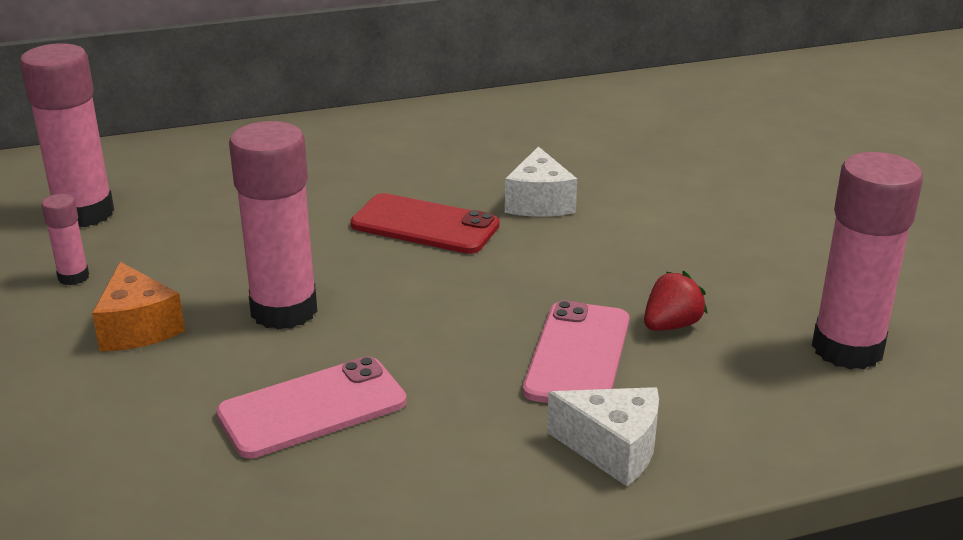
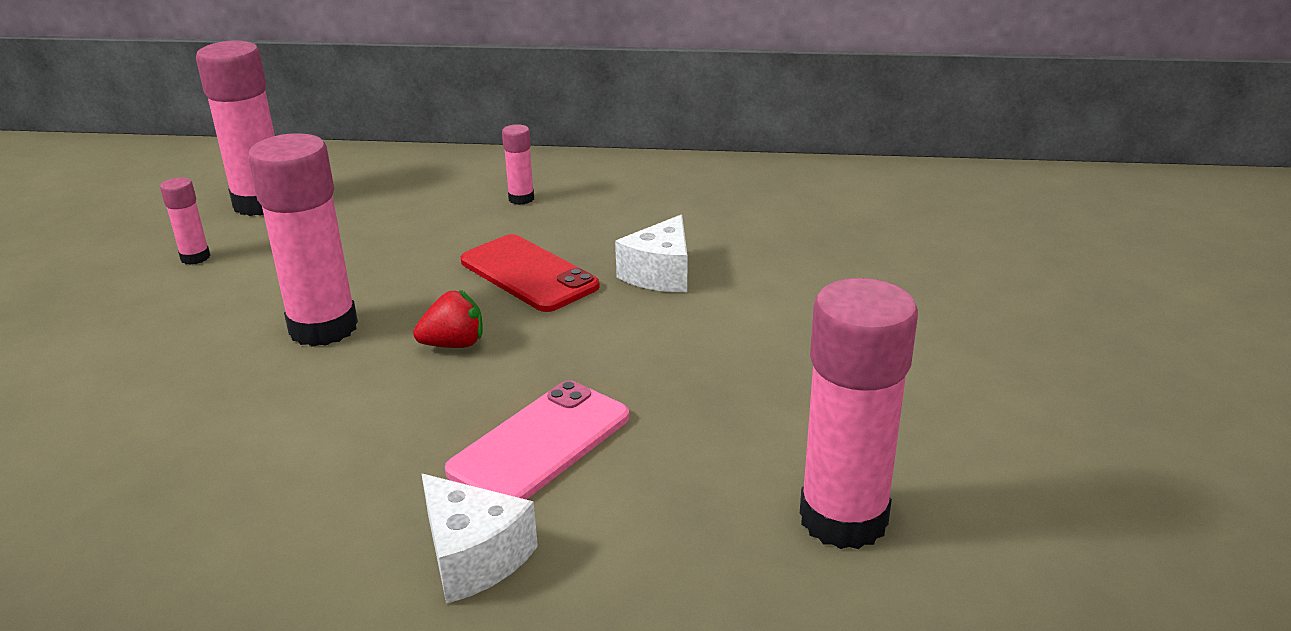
camera: 25 degrees right, 0 degrees up
orange cheese [92,262,185,351] -> none
pink phone [216,356,407,458] -> none
red strawberry [644,271,708,331] -> red strawberry moved to [413,290,483,348]
none -> pink glue stick [502,124,534,205]

